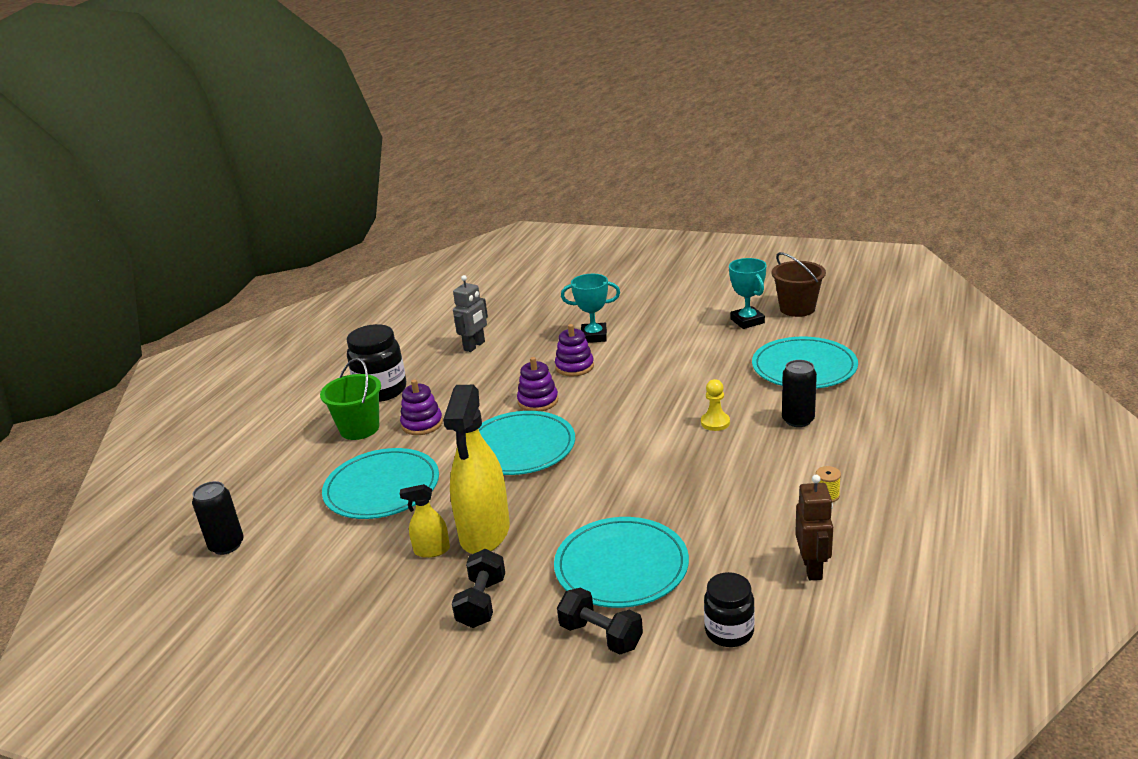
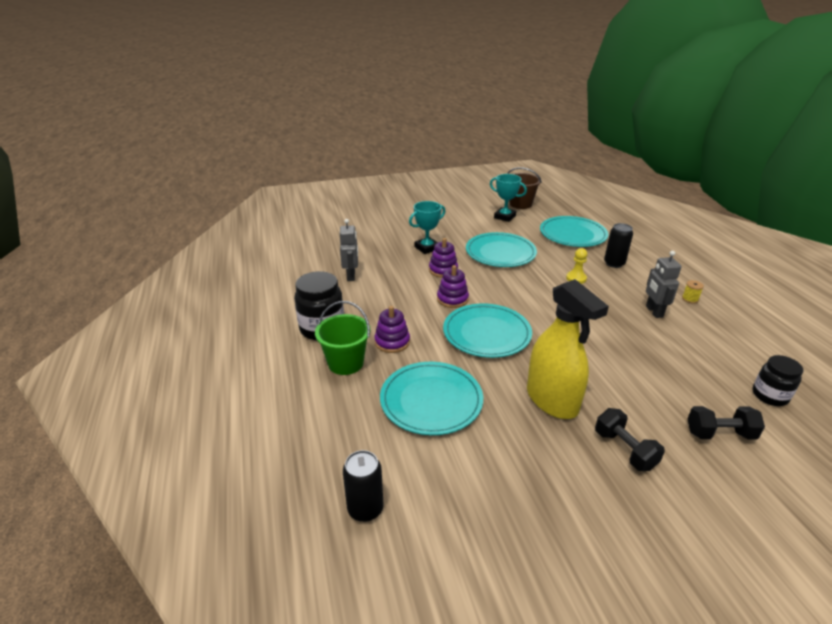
camera: 40 degrees left, 5 degrees up
yellow spray bottle [400,484,450,558] -> none
turquoise plate [554,517,689,608] -> turquoise plate moved to [466,232,537,267]
brown robot [795,475,833,580] -> none
none -> grey robot [646,251,681,318]

